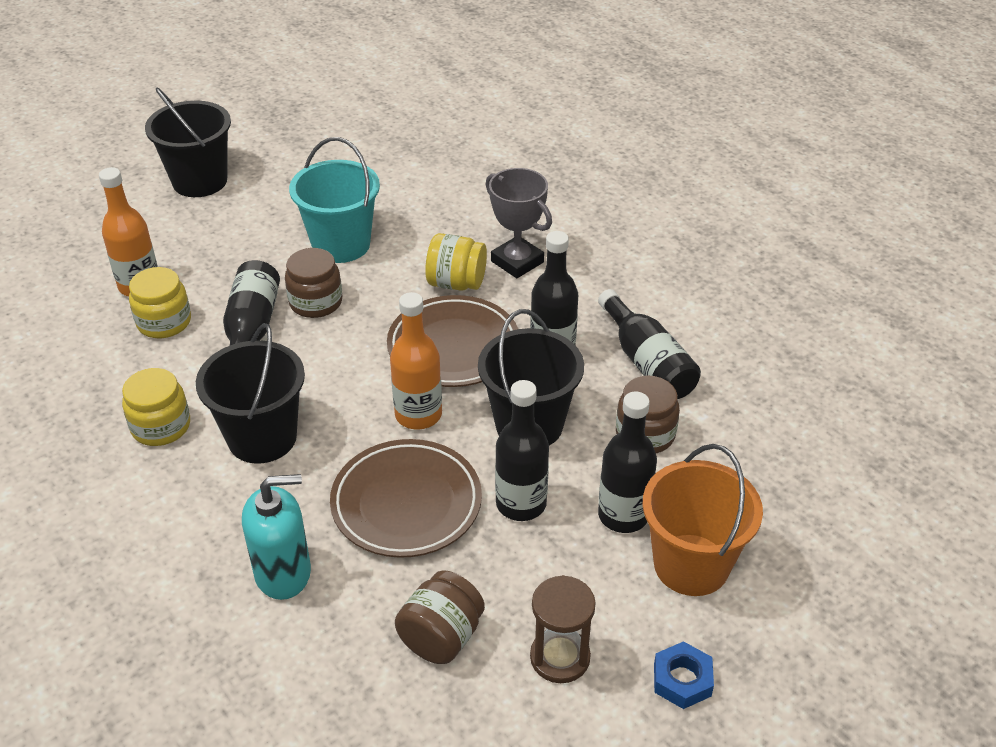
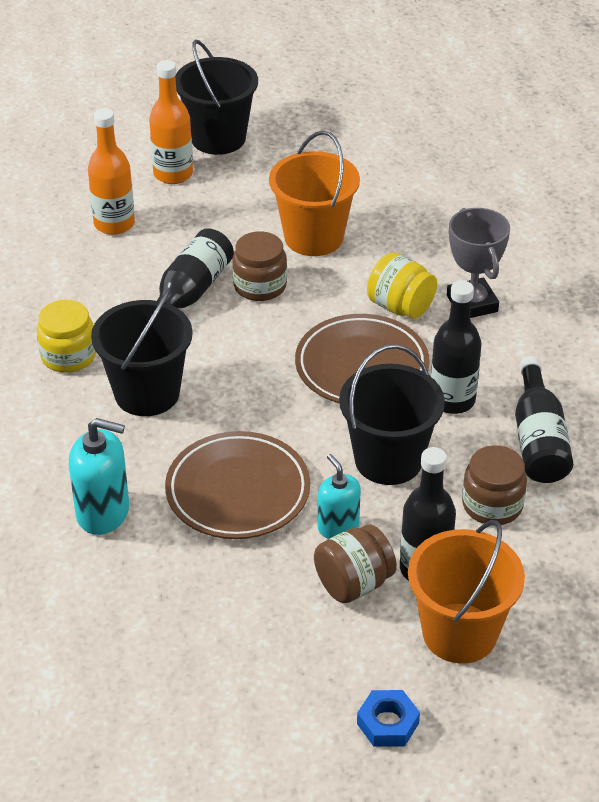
camera: 25 degrees right, 0 degrees up
yellow jar [129,267,191,338] -> none
turquoise bucket [289,137,380,263] -> orange bucket [269,131,360,256]
orange bottle [390,292,442,430] -> orange bottle moved to [149,60,193,184]
brown jar [395,570,485,664] -> brown jar moved to [314,524,397,603]
black bottle [495,380,549,521] -> turquoise soap dispenser [318,454,361,539]
brown hourglass [530,575,596,683] -> none

